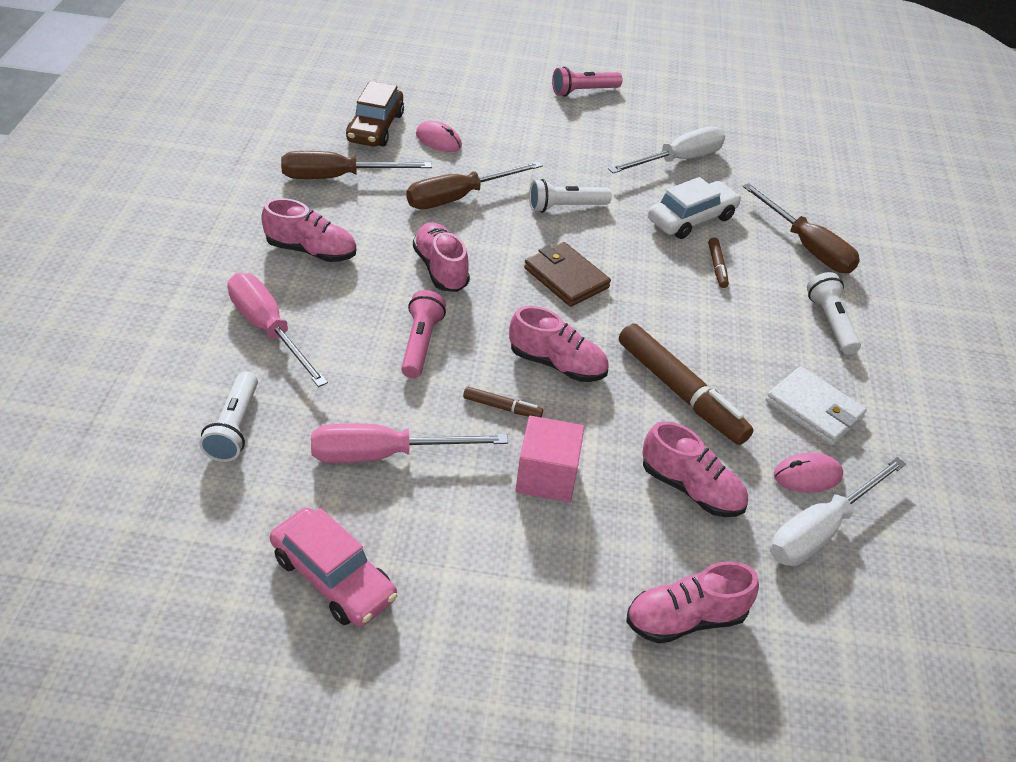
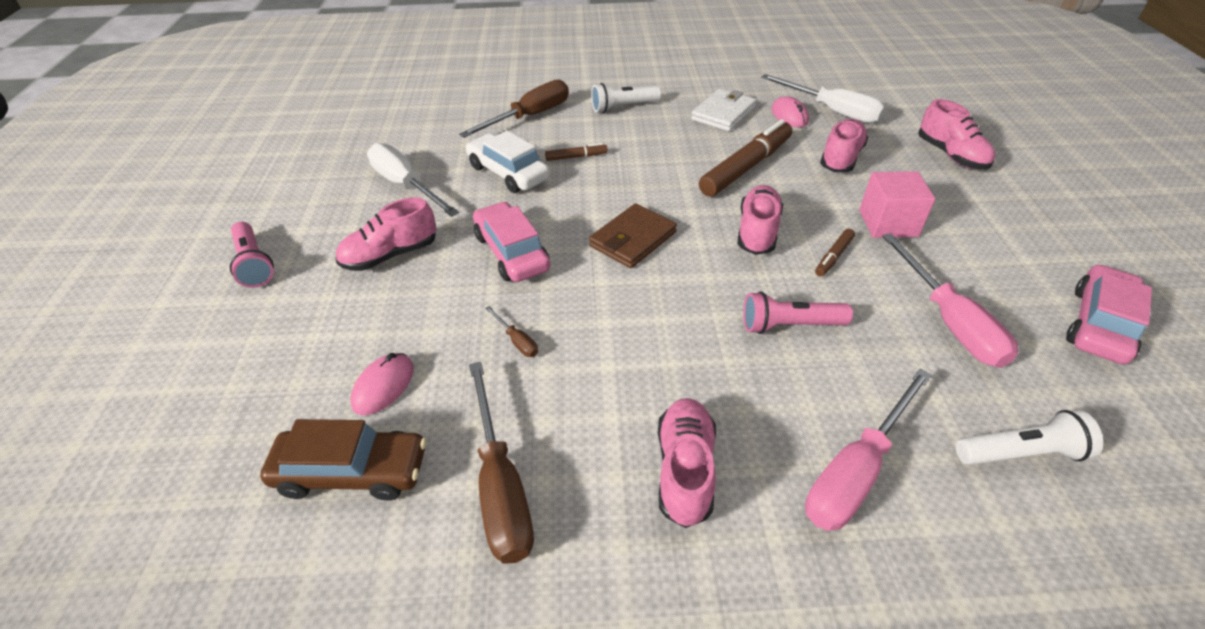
camera: 95 degrees left, 0 degrees up
brown screwdriver [406,161,543,209] -> brown screwdriver [485,306,538,357], size x0.44
pink shoe [413,222,470,292] -> pink shoe moved to [335,197,436,271]
brown marker [463,387,543,417] -> brown marker turned 150 degrees counterclockwise [815,229,855,276]
white flashlight [529,179,612,213] -> pink car [473,202,550,282]

